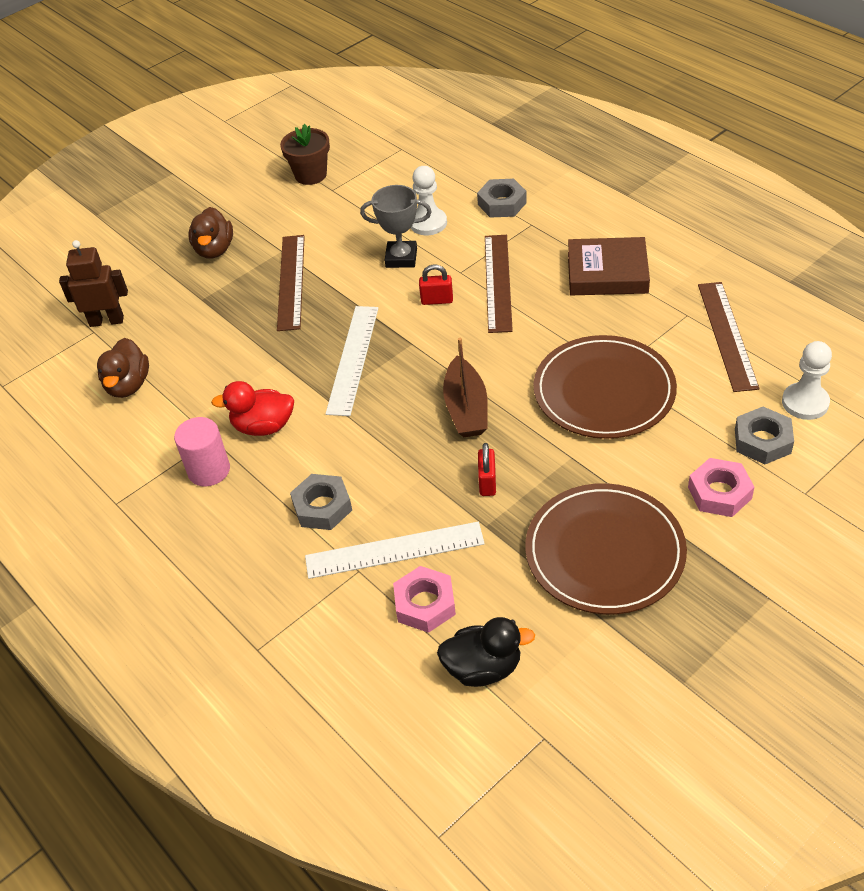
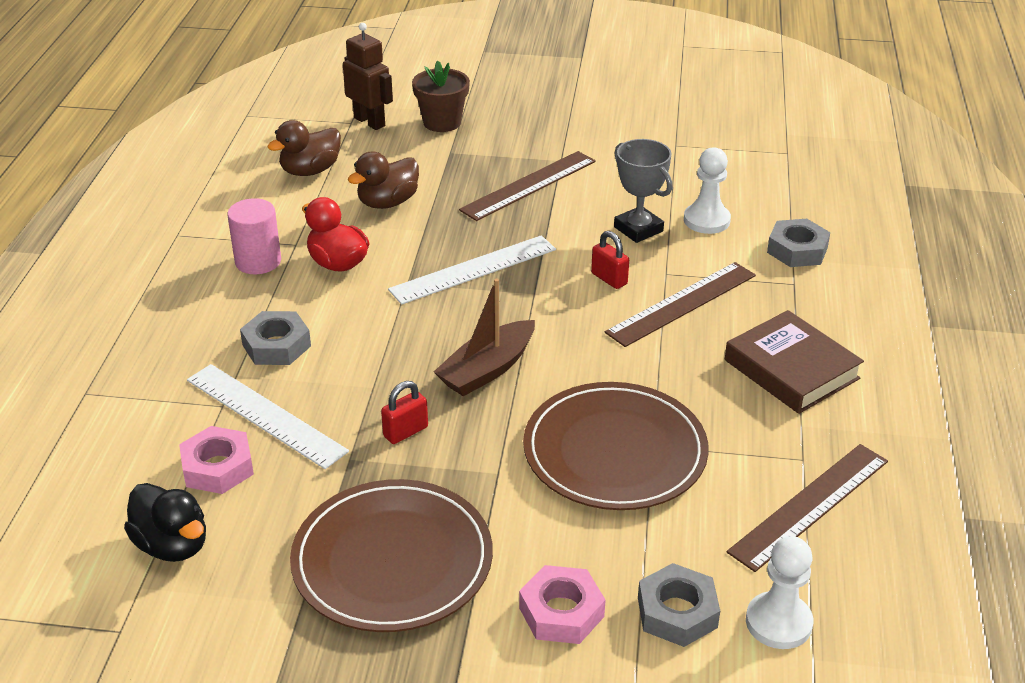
camera: 45 degrees right, 10 degrees down
brown duck [189,207,233,259] -> brown duck moved to [348,152,419,209]
brown flower pot [280,124,330,185] -> brown flower pot moved to [412,61,470,132]

